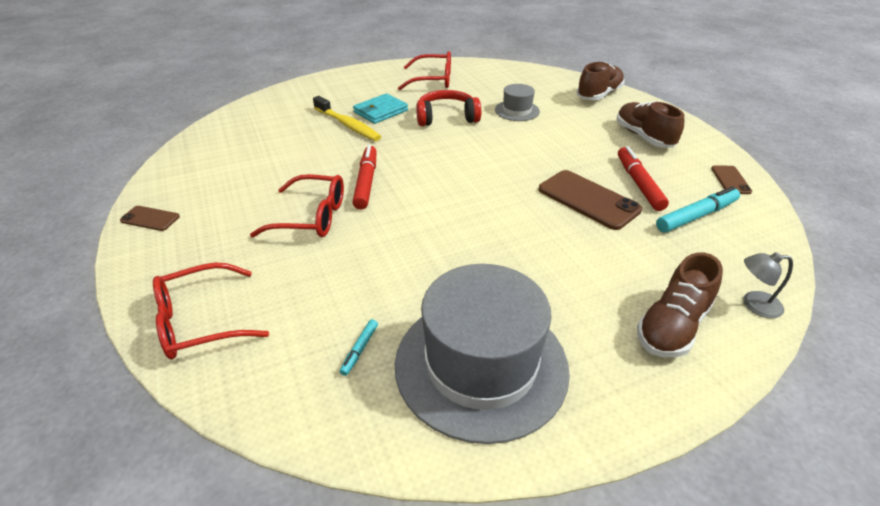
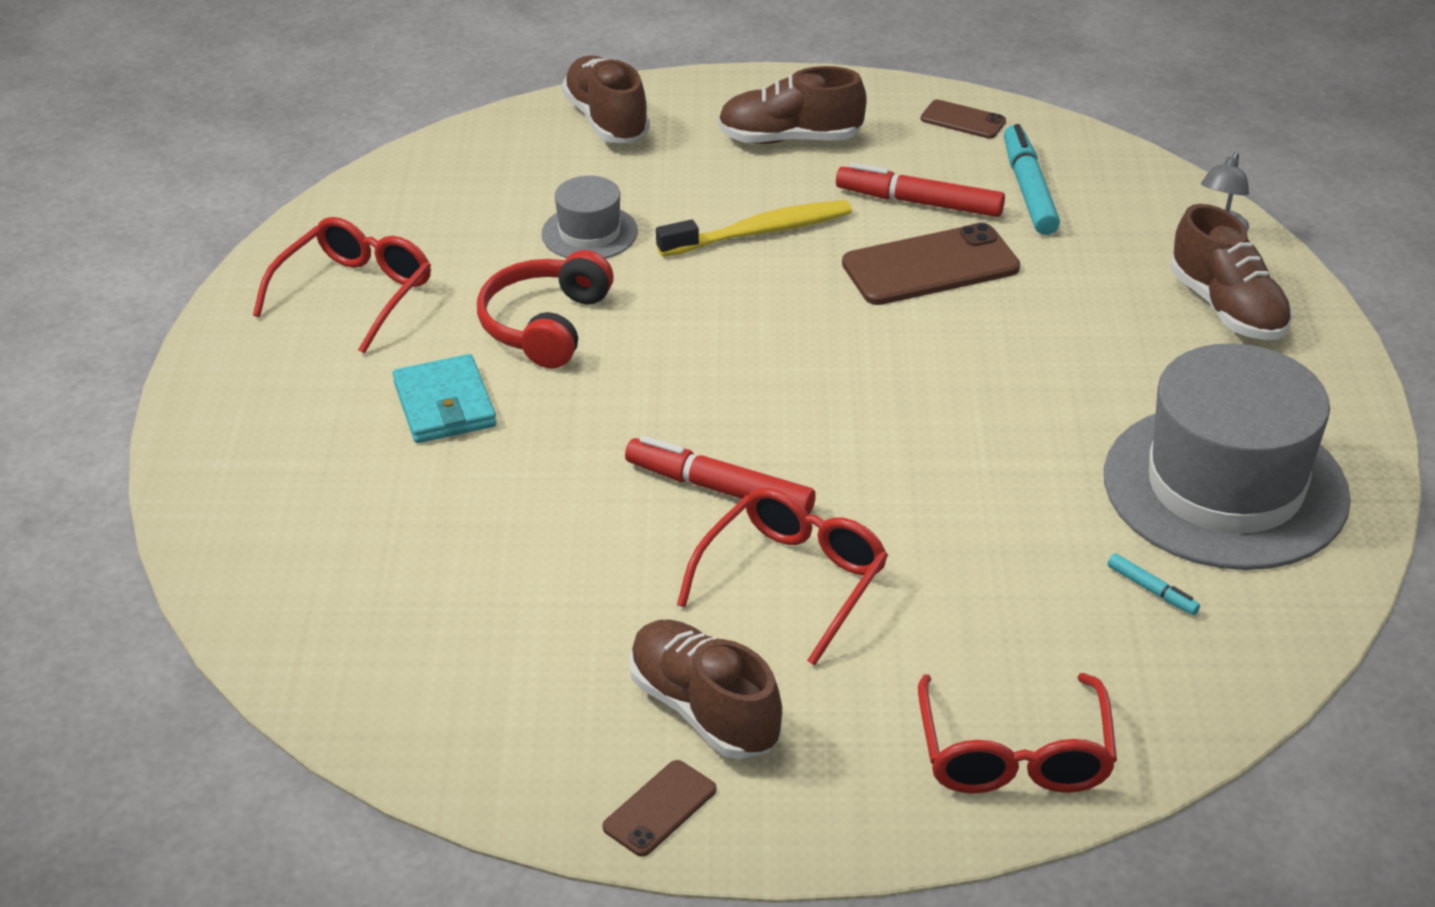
camera: 65 degrees left, 0 degrees up
yellow toothbrush [313,96,381,141] -> yellow toothbrush moved to [656,200,852,257]
none -> brown shoe [629,620,782,759]

